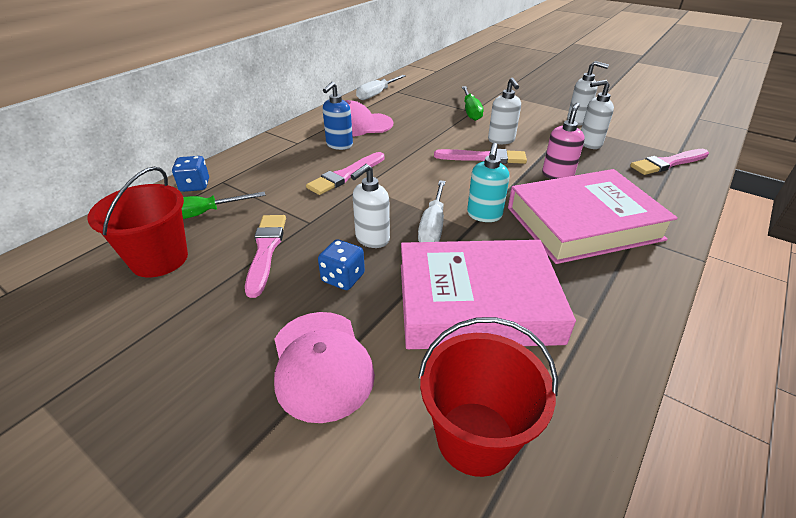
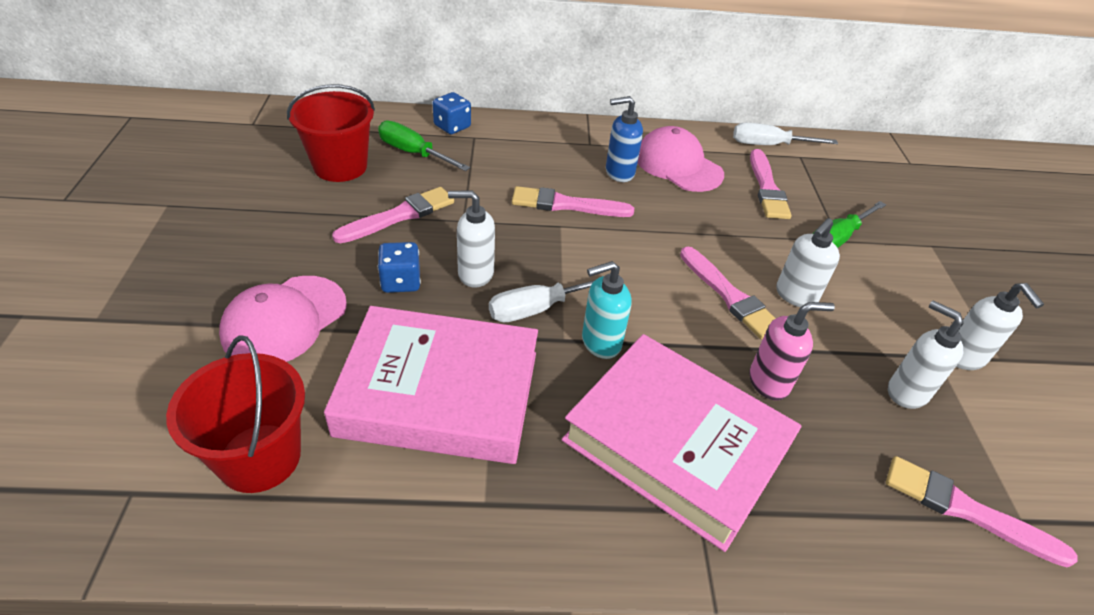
camera: 50 degrees right, 5 degrees up
pink book [401,240,576,349] -> pink book turned 45 degrees counterclockwise [324,306,538,464]
none -> pink brush [750,149,791,219]

